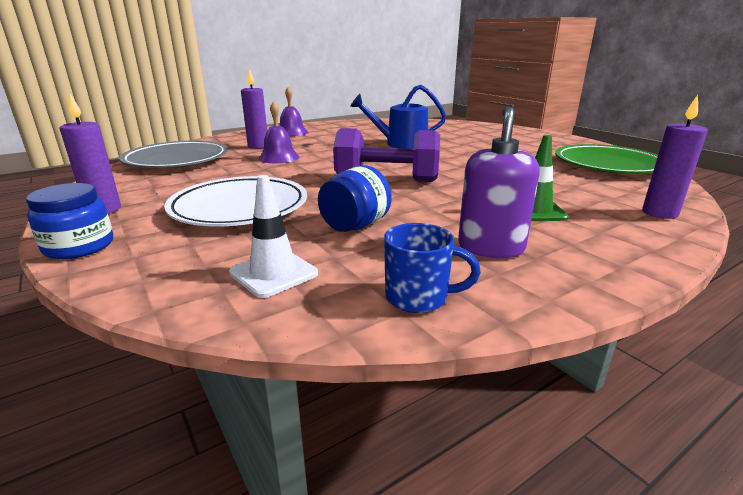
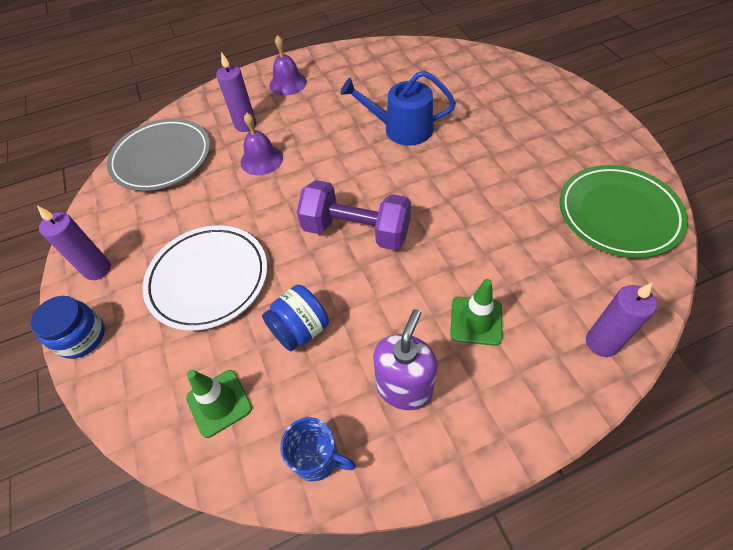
camera: 15 degrees right, 30 degrees up
white traffic cone [229,175,318,298] -> green traffic cone [186,370,252,438]

